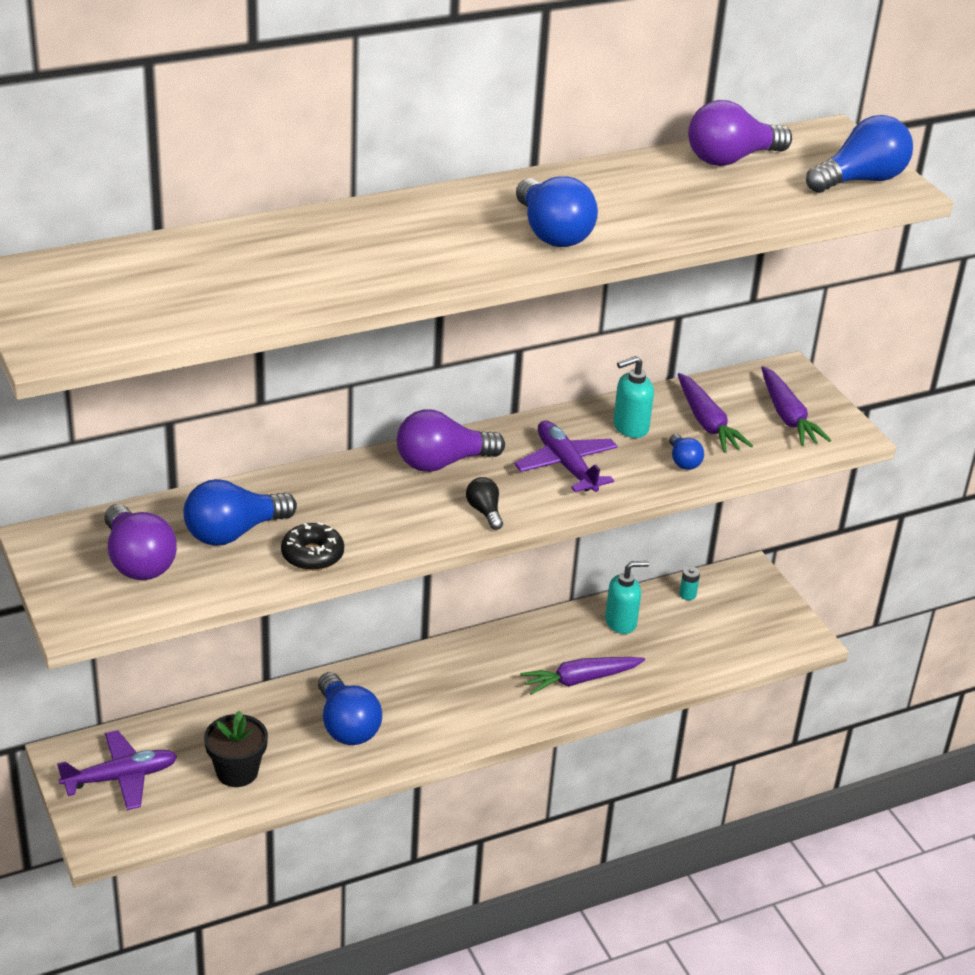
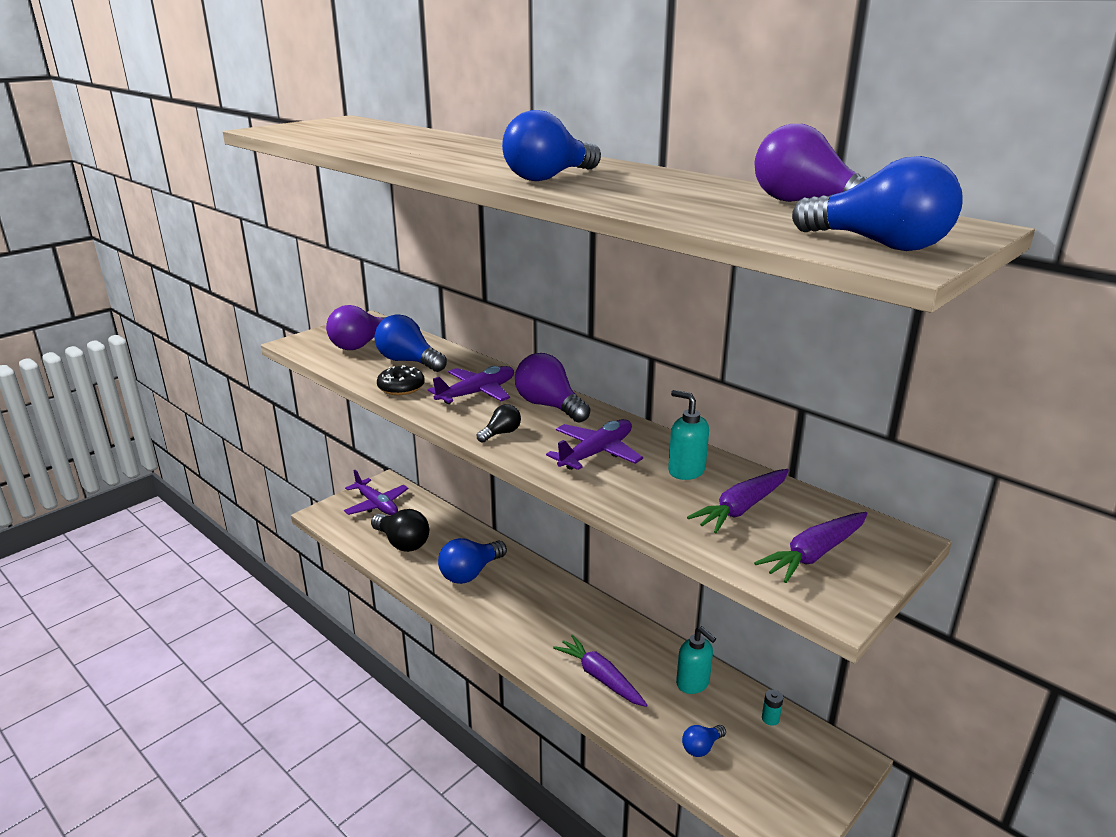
camera: 70 degrees right, 10 degrees down
black flower pot [204,710,268,787] -> black light bulb [371,509,429,552]
blue light bulb [669,434,704,470] -> blue light bulb moved to [682,725,726,757]
none -> purple plane [428,366,514,404]

